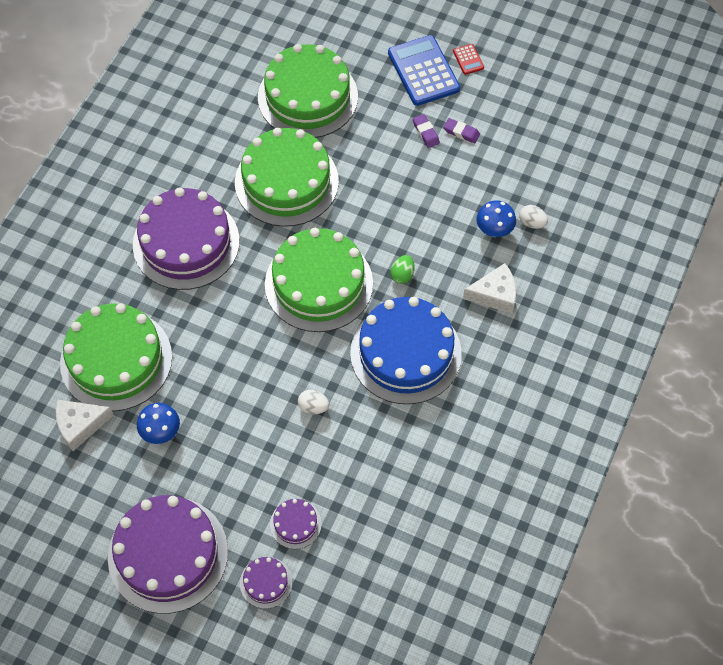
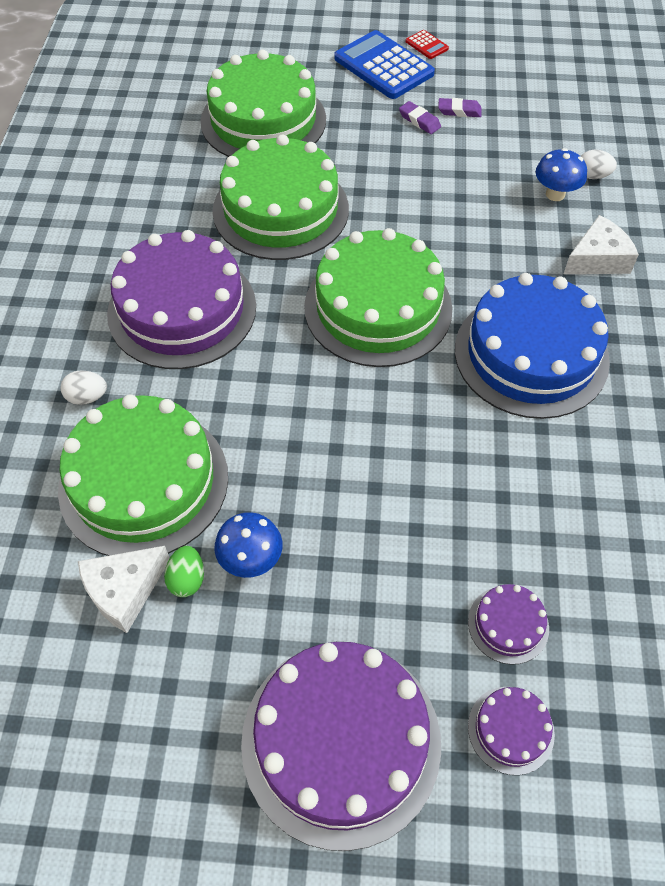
camera: 20 degrees left, 5 degrees down
white egg [298,390,329,414] -> white egg moved to [60,370,107,405]
green egg [390,255,415,284] -> green egg moved to [164,546,204,597]

